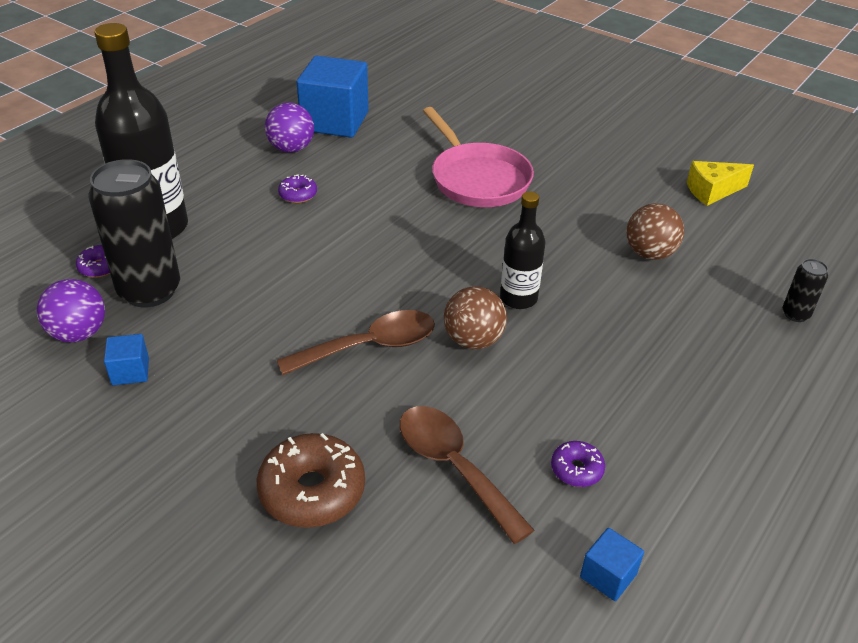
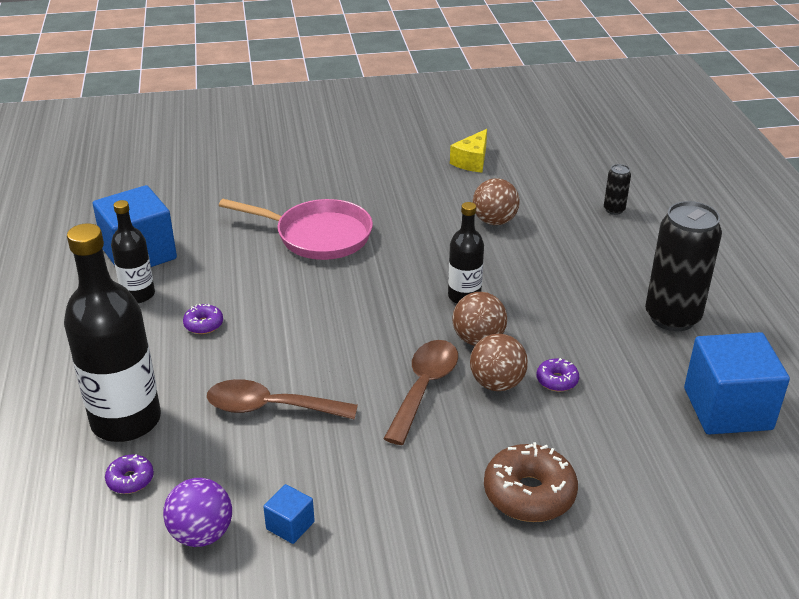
camera: 45 degrees left, 5 degrees down
black can [89,159,180,308] -> black can moved to [645,201,722,331]
purple ball [265,103,314,153] -> black bottle [111,200,155,303]
brown spoon [400,406,534,544] -> brown spoon moved to [207,379,358,420]
purple donut [551,441,605,487] -> purple donut moved to [537,358,579,392]
blue cube [580,528,644,601] -> blue cube [684,332,790,435], size x2.23
none -> brown ball [470,334,528,391]

